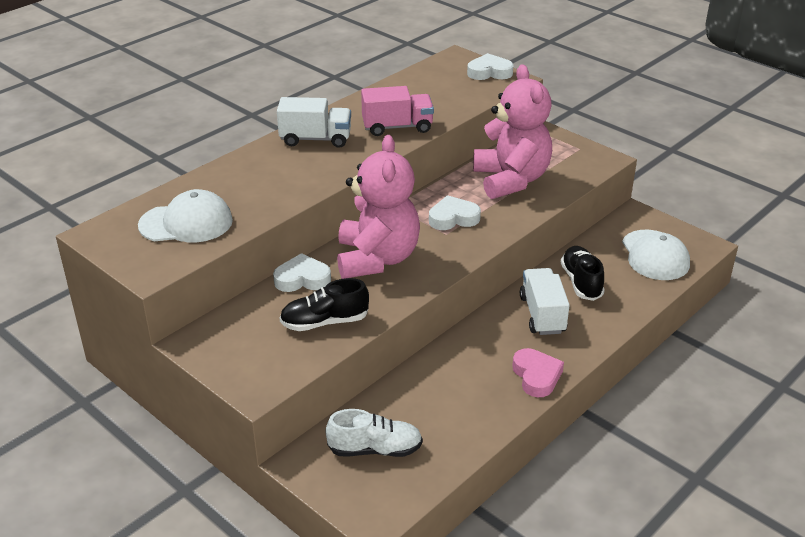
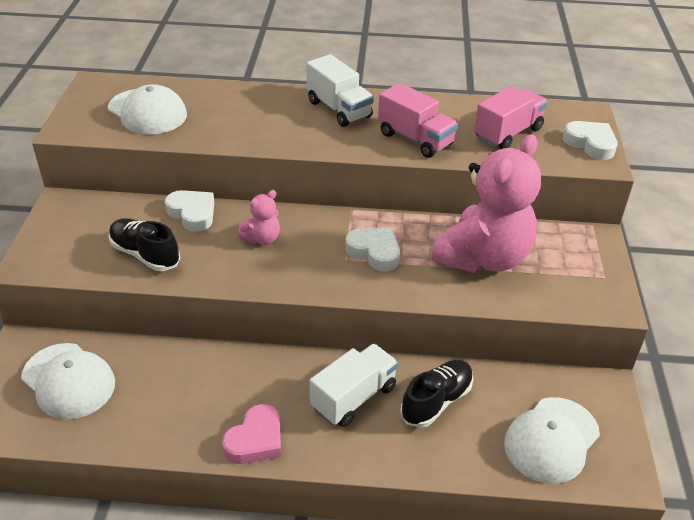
camera: 50 degrees right, 5 degrees up
white shoe [326,409,423,457] -> white cap [21,343,115,419]
pink teddy bear [337,135,420,279] -> pink teddy bear [238,190,280,245], size x0.44
none -> pink truck [474,87,548,149]

